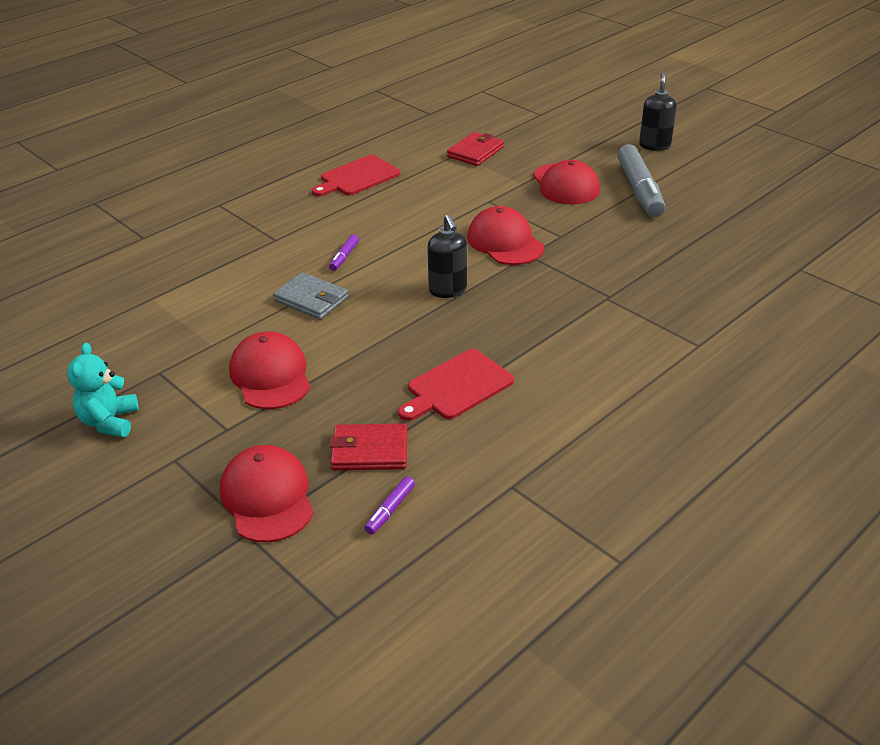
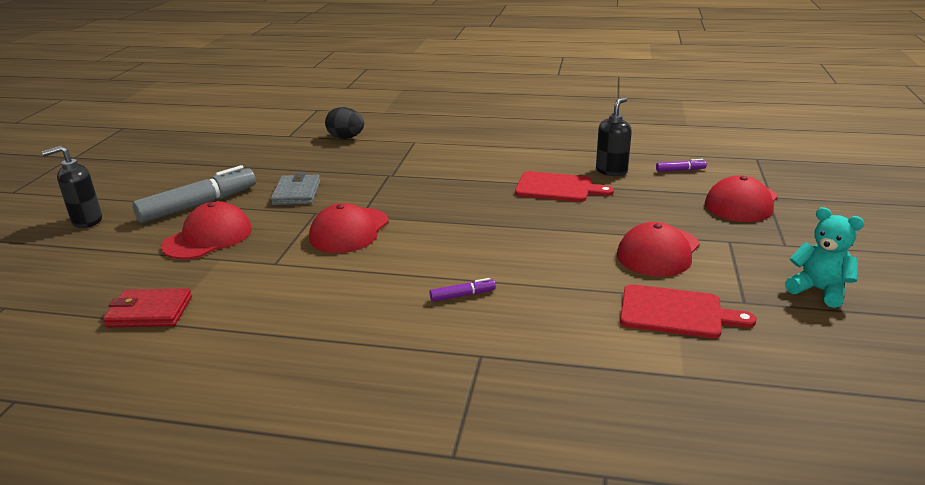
camera: 125 degrees left, 10 degrees down
turquoise teddy bear [67,343,139,437] -> turquoise teddy bear turned 105 degrees counterclockwise [785,207,864,308]
grey wallet [273,272,349,319] -> grey wallet moved to [271,173,320,205]
red cutting board [312,155,400,197] -> red cutting board moved to [620,284,757,338]
red wallet [330,423,407,470] -> none
black soap dispenser [427,214,467,298] -> black soap dispenser moved to [596,97,632,176]
none -> black egg [325,107,364,139]

